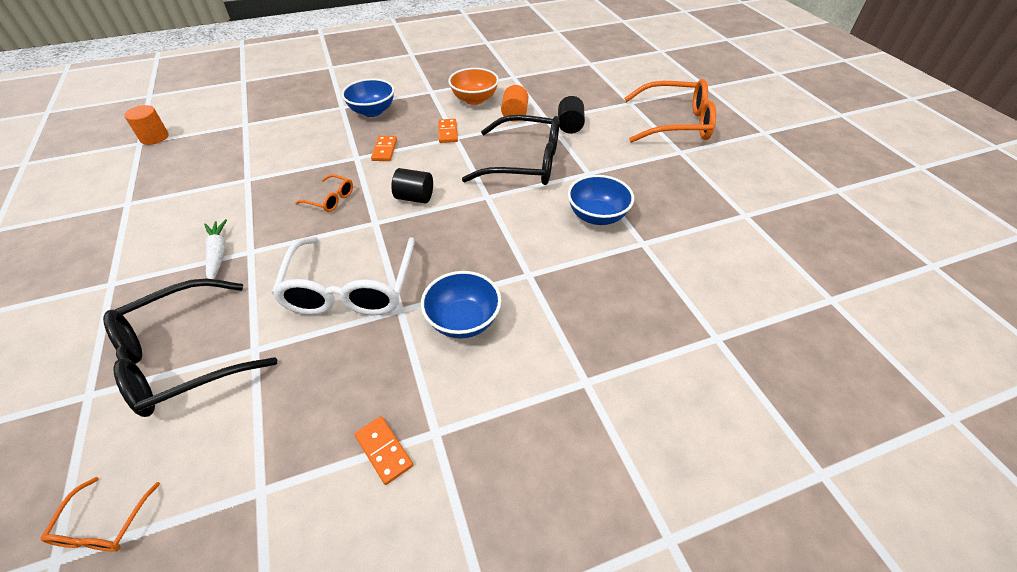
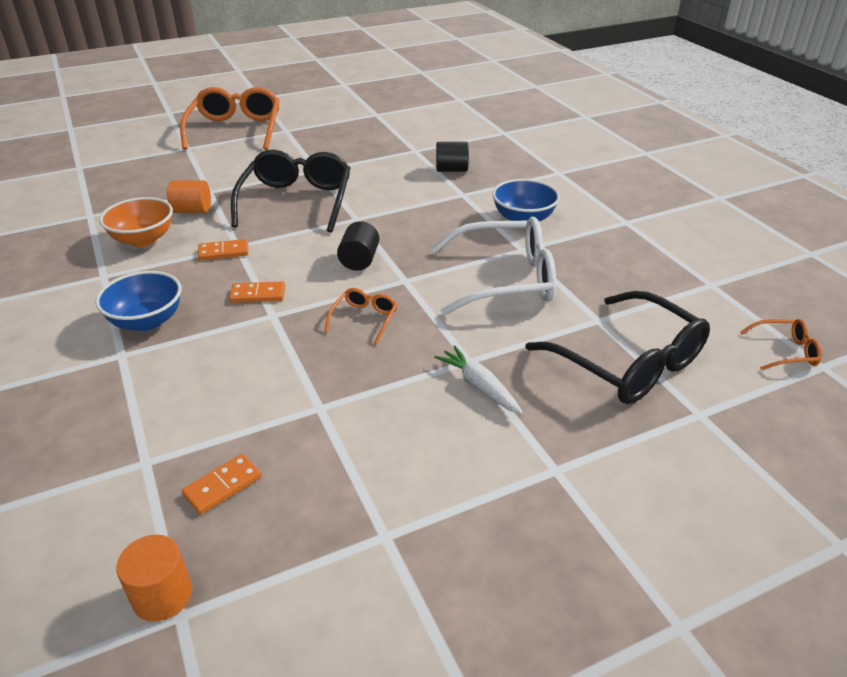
camera: 95 degrees left, 10 degrees down
white carrot [204,219,227,279] -> white carrot turned 75 degrees clockwise [434,345,523,414]
orange domino [354,416,413,485] -> orange domino moved to [182,454,262,515]
black cylinder [558,96,585,134] -> black cylinder moved to [436,142,469,172]
blue bowl [568,175,634,225] -> none

